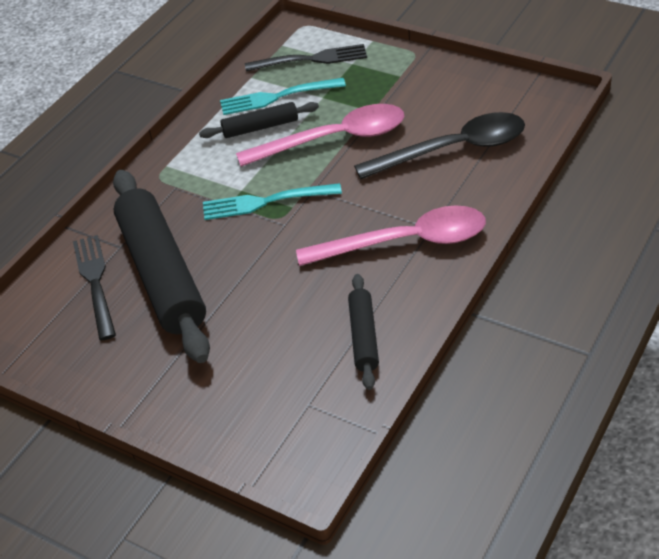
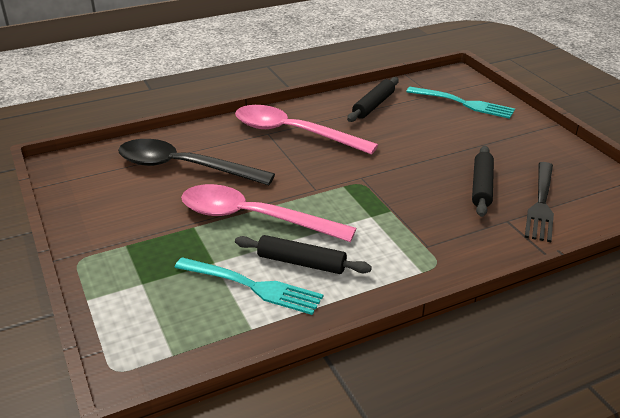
camera: 150 degrees left, 10 degrees down
black rolling pin [113,170,210,363] -> black rolling pin [472,146,494,217], size x0.48
turquoise fork [203,183,342,220] -> turquoise fork moved to [406,87,515,119]
black fork [245,44,367,72] -> none

